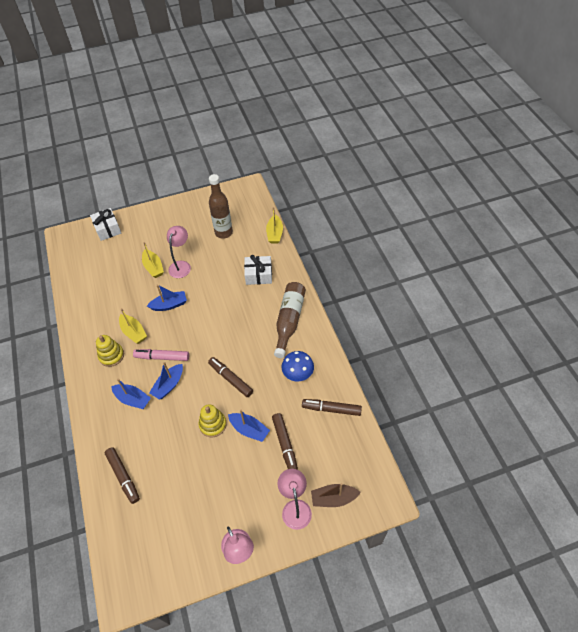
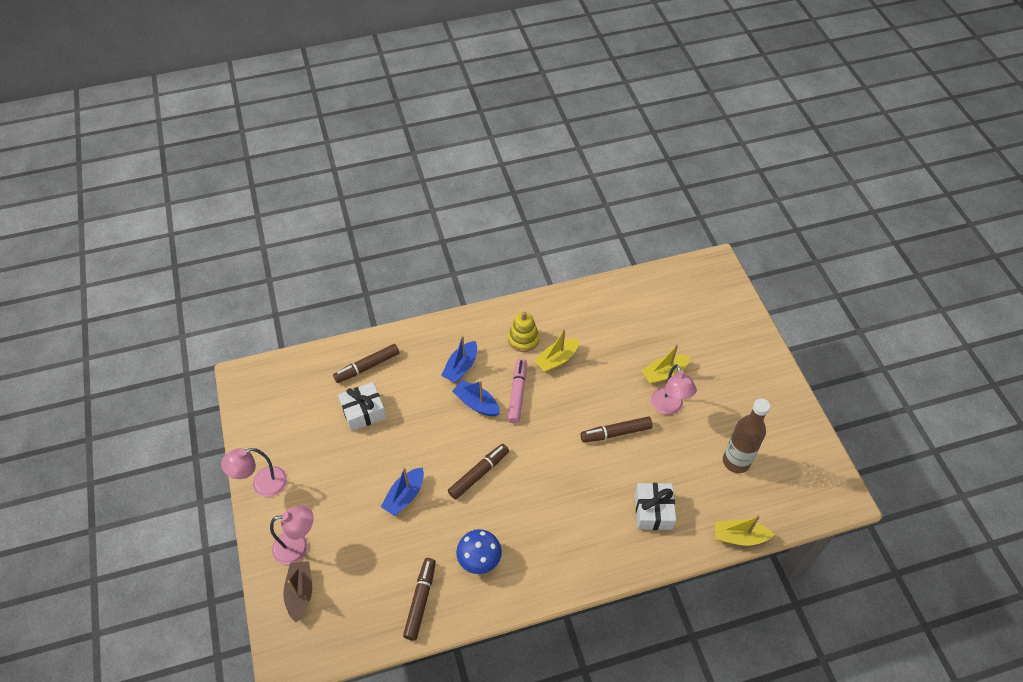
camera: 90 degrees right, 0 degrees up
white gift [90,208,121,241] -> white gift moved to [338,382,386,431]
blue boat [147,284,187,311] -> none
pink lamp [167,226,191,278] -> pink lamp turned 60 degrees clockwise [651,364,697,415]
yellow stacking toy [199,404,227,437] -> none
brown marker [272,413,298,470] -> brown marker moved to [580,417,653,443]
brown bottle [274,282,306,358] -> none

